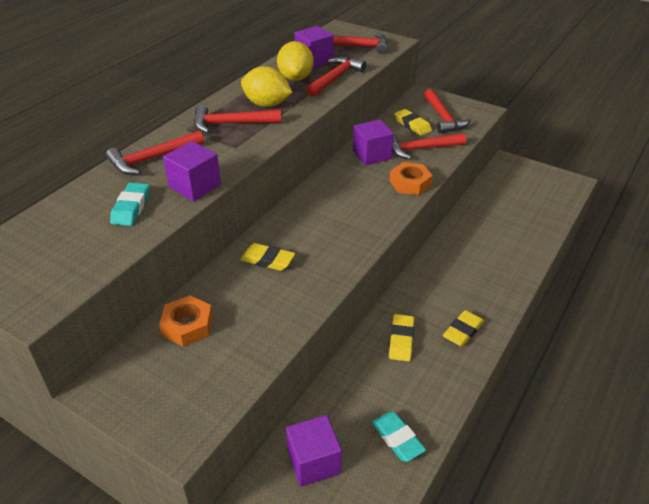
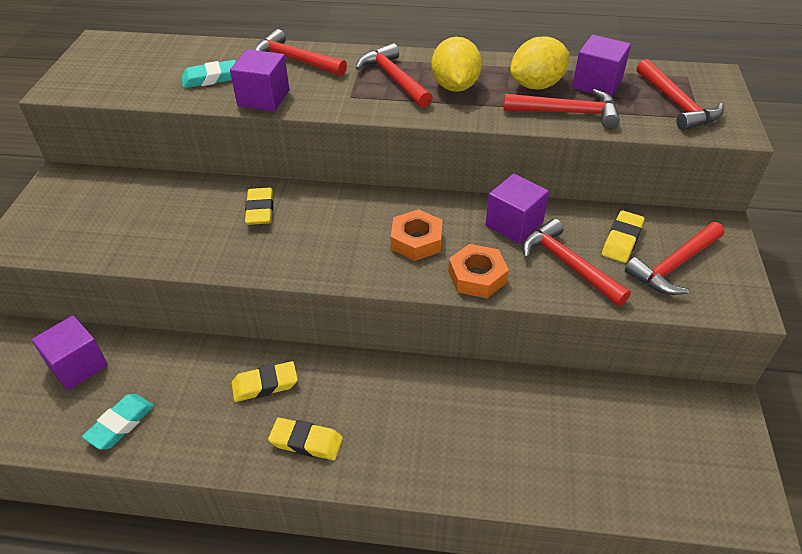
camera: 65 degrees right, 5 degrees up
orange nut [159,296,213,346] -> orange nut moved to [391,209,442,261]

